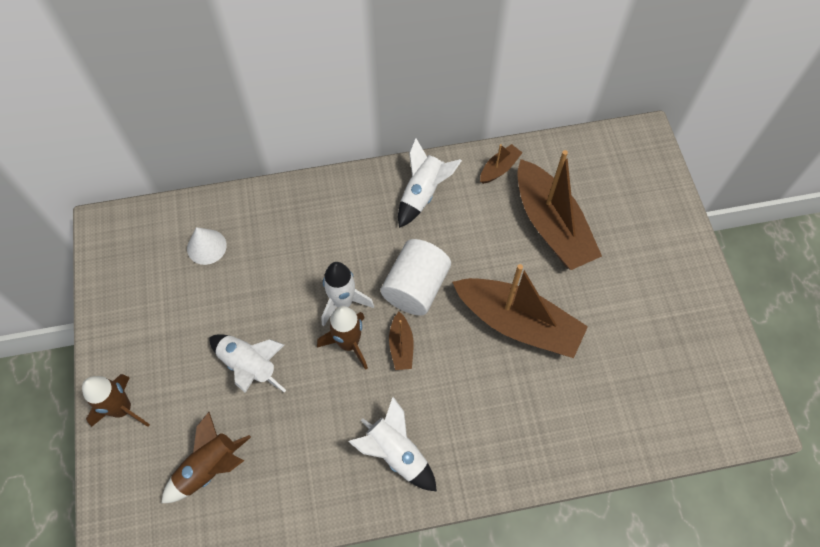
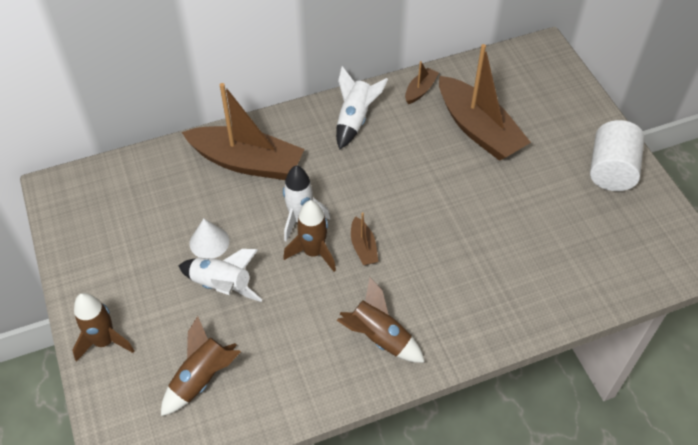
camera: 10 degrees left, 10 degrees down
white cone [187,227,227,265] -> white cone moved to [189,218,229,259]
white rocket [348,397,437,492] -> brown rocket [336,277,425,363]
white cylinder [381,239,451,316] -> white cylinder moved to [590,120,645,191]
brown boat [453,264,588,358] -> brown boat moved to [182,83,304,180]

